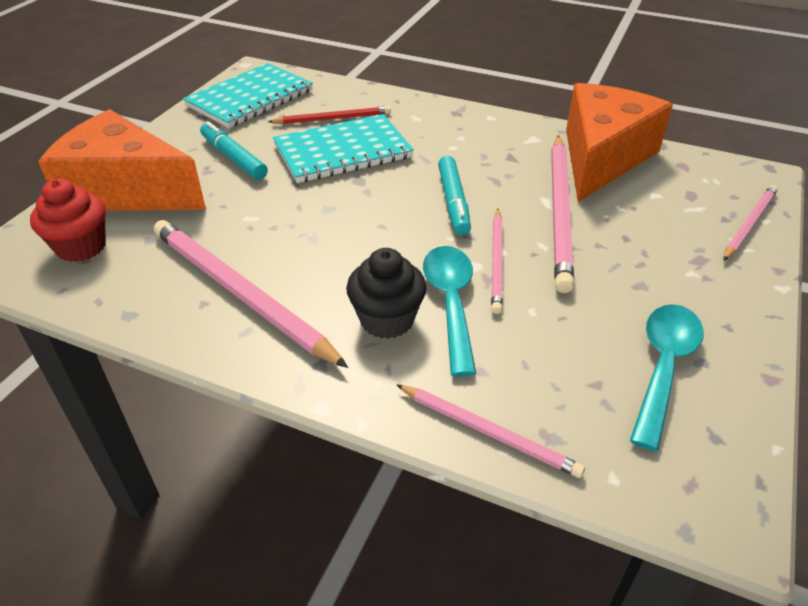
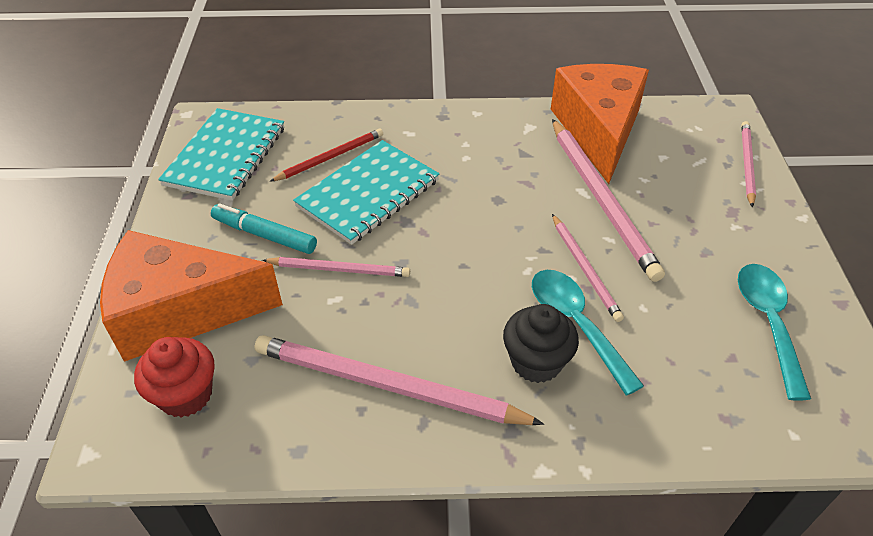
camera: 25 degrees left, 5 degrees up
pink pencil [396,384,585,478] -> pink pencil moved to [262,257,410,277]
turquoise marker [438,156,471,236] -> none

